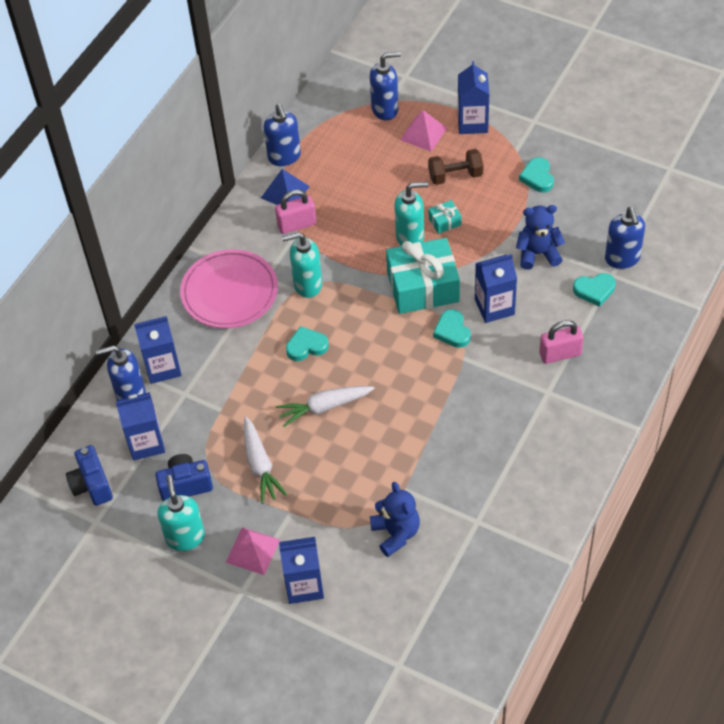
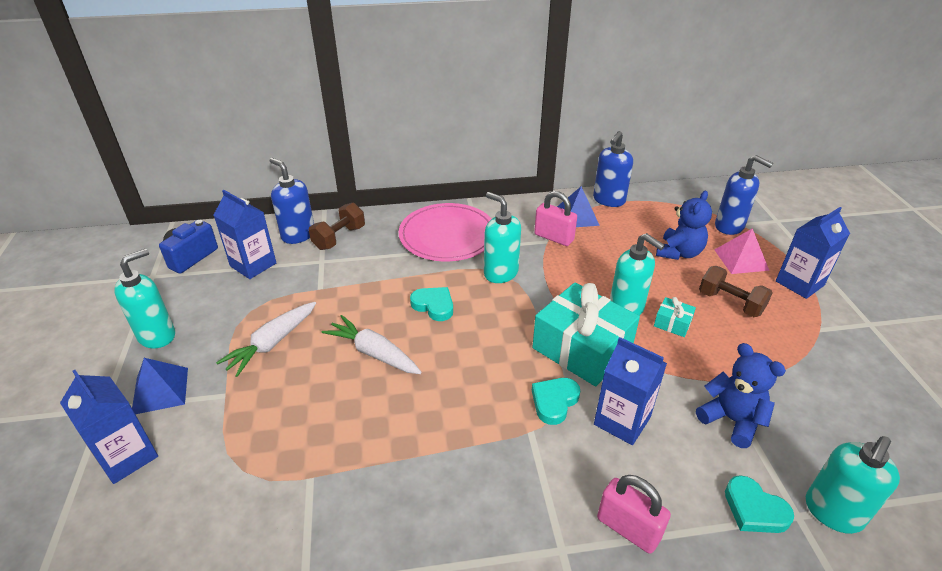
camera: 50 degrees right, 15 degrees down
blue carton [134,316,182,384] -> brown dumbbell [309,203,365,250]
blue camera [155,454,213,501] -> none
pink pyramid [225,527,280,575] -> blue pyramid [132,358,188,414]
blue teddy bear [370,482,420,557] -> blue teddy bear moved to [656,191,712,260]
turquoise heart [519,157,554,192] -> none
blue soap dispenser [605,207,645,269] -> turquoise soap dispenser [806,436,900,534]

